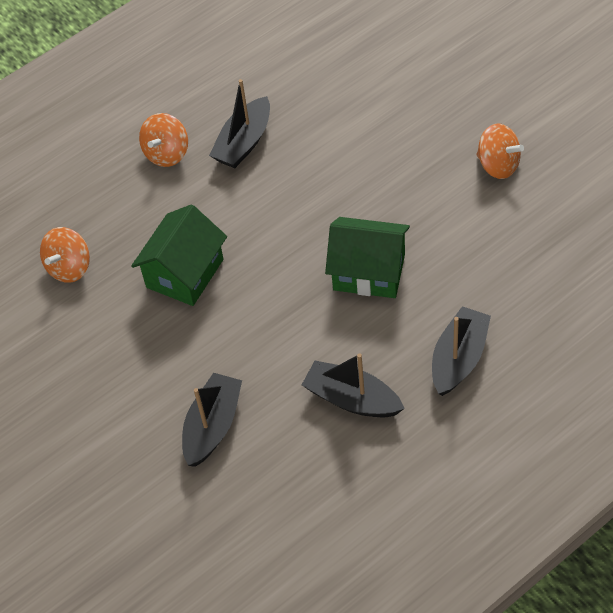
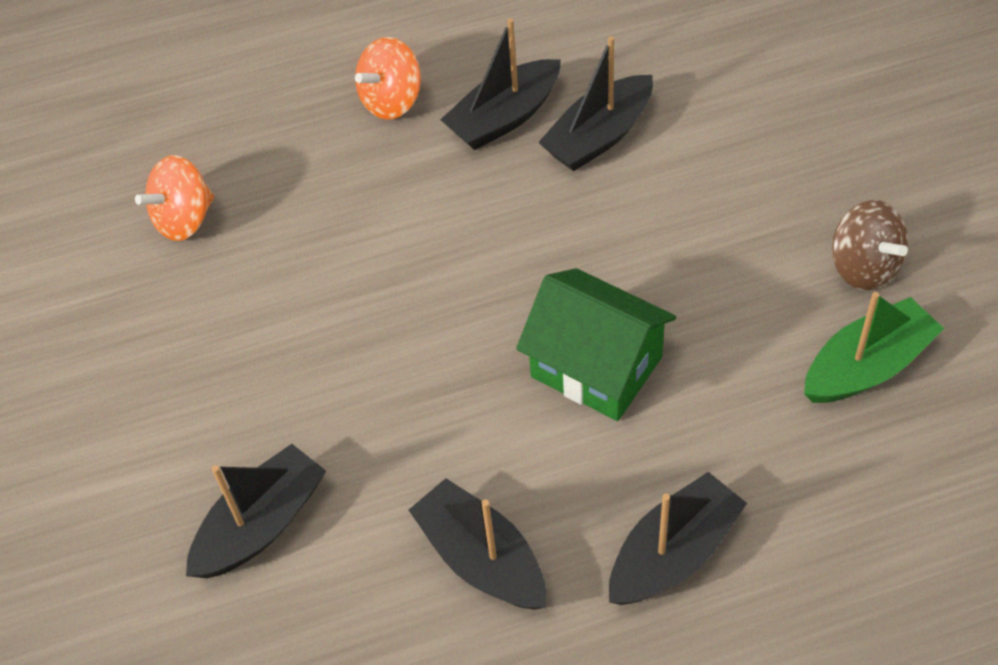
camera: 20 degrees right, 0 degrees up
green house [131,204,227,306] -> none
orange spinning top [476,123,524,179] -> brown spinning top [832,200,908,290]
none -> black boat [538,36,653,171]
none -> green boat [804,292,944,403]

